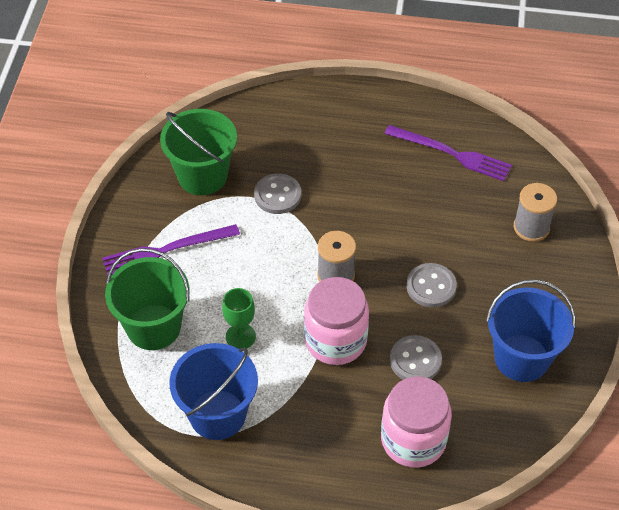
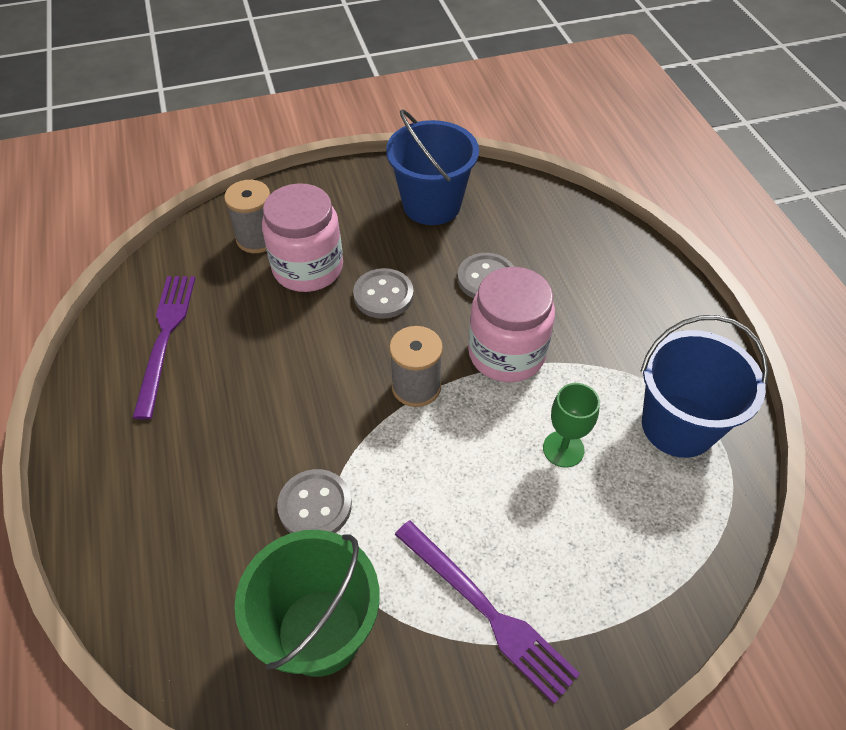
camera: 115 degrees left, 0 degrees up
green bucket [105,248,190,350] -> none
pink jar [381,377,452,468] -> pink jar moved to [262,183,343,292]

